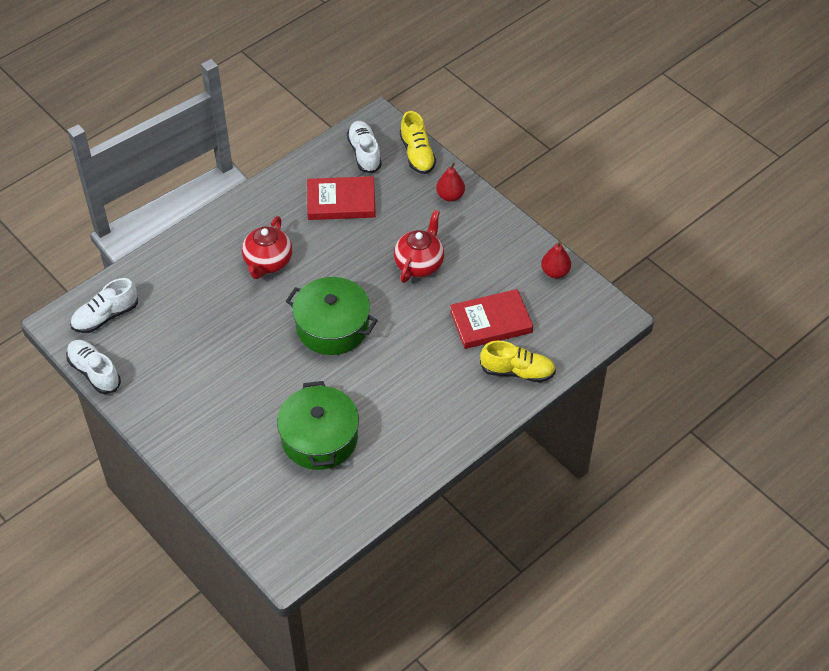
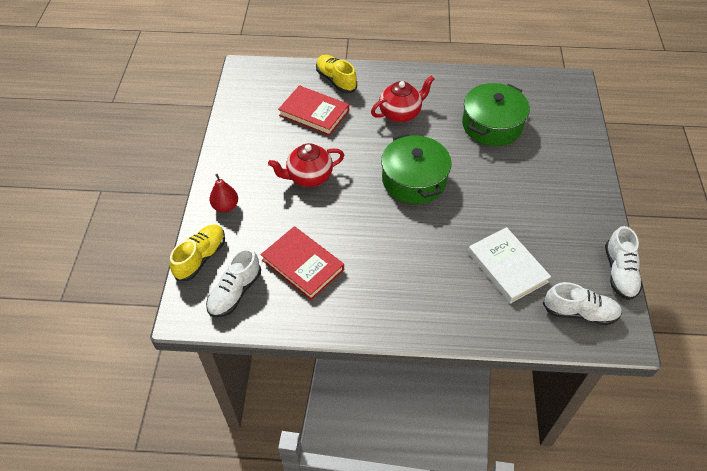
camera: 135 degrees left, 0 degrees up
red teapot [242,216,292,279] -> red teapot moved to [371,76,434,123]
red pear [541,241,571,278] -> none
none -> white book [468,227,551,303]

